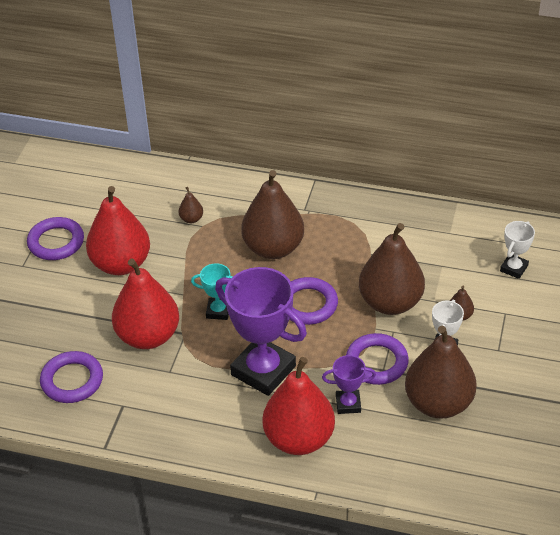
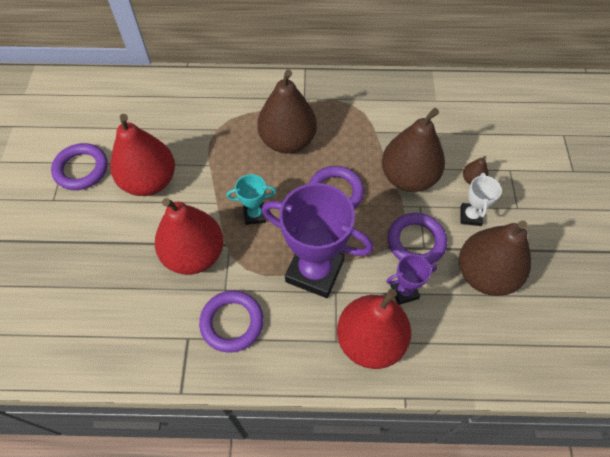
camera: 15 degrees left, 15 degrees up
purple ring [40,351,103,403] -> purple ring moved to [199,290,264,353]
brown pear [179,187,203,223] -> none
white trophy [500,221,535,279] -> none

